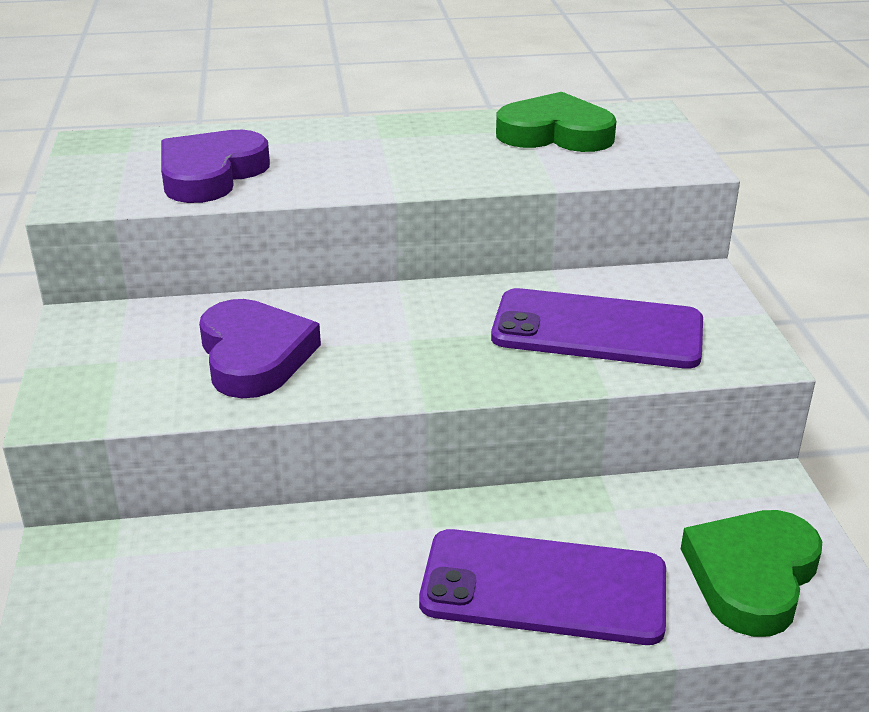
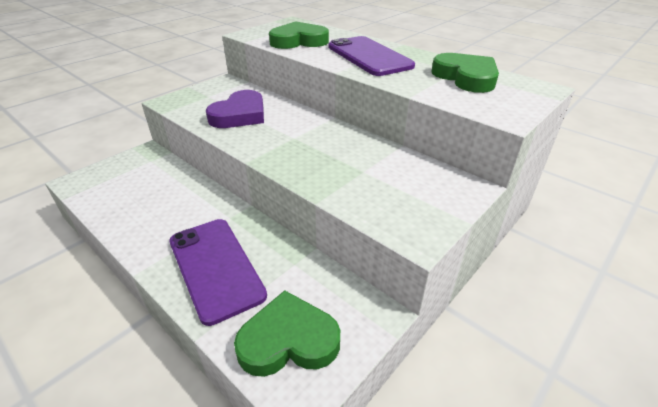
camera: 50 degrees right, 5 degrees up
purple heart [161,130,270,203] -> green heart [269,21,329,49]
purple phone [491,288,703,369] -> purple phone moved to [328,36,415,76]

